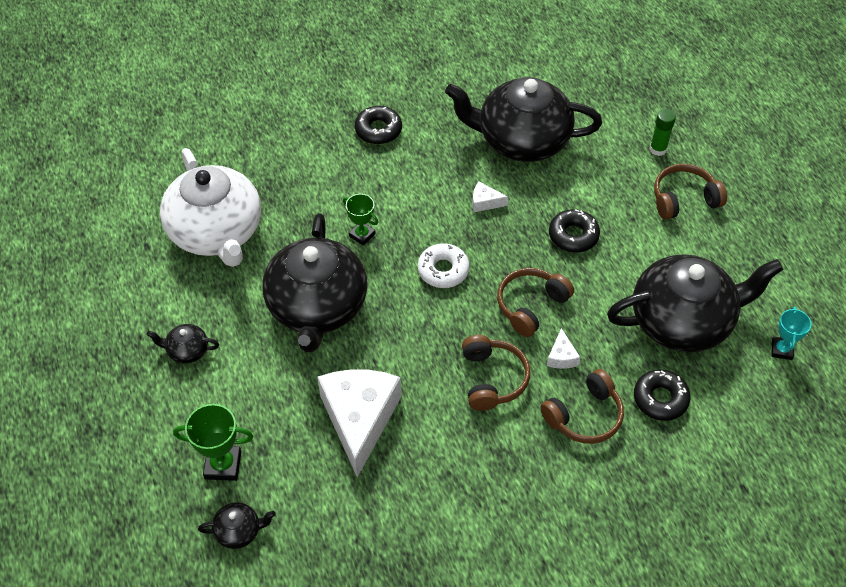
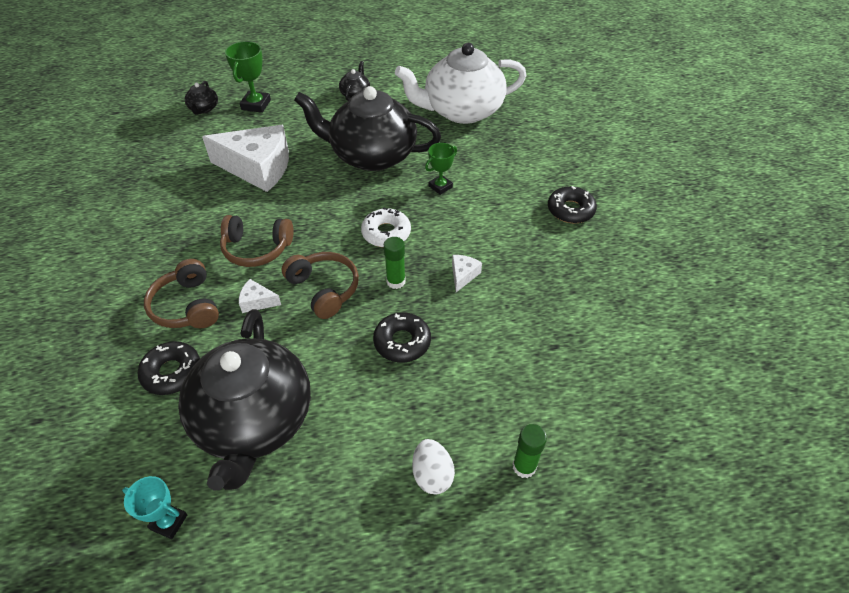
camera: 100 degrees right, 5 degrees down
black teapot [445,77,602,162] -> none
brown headphones [654,164,727,220] -> white egg [412,439,455,494]
none -> green glue stick [384,237,406,289]

